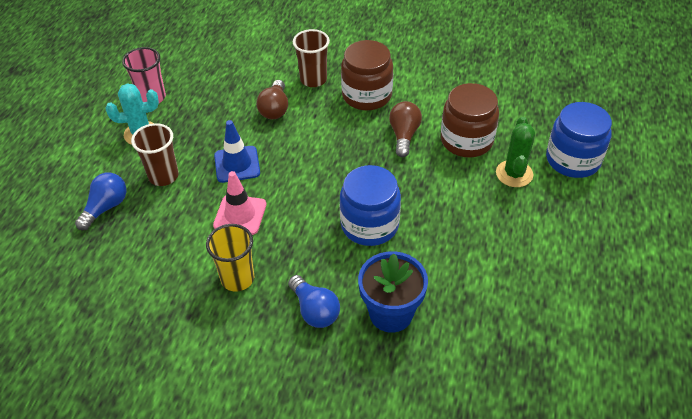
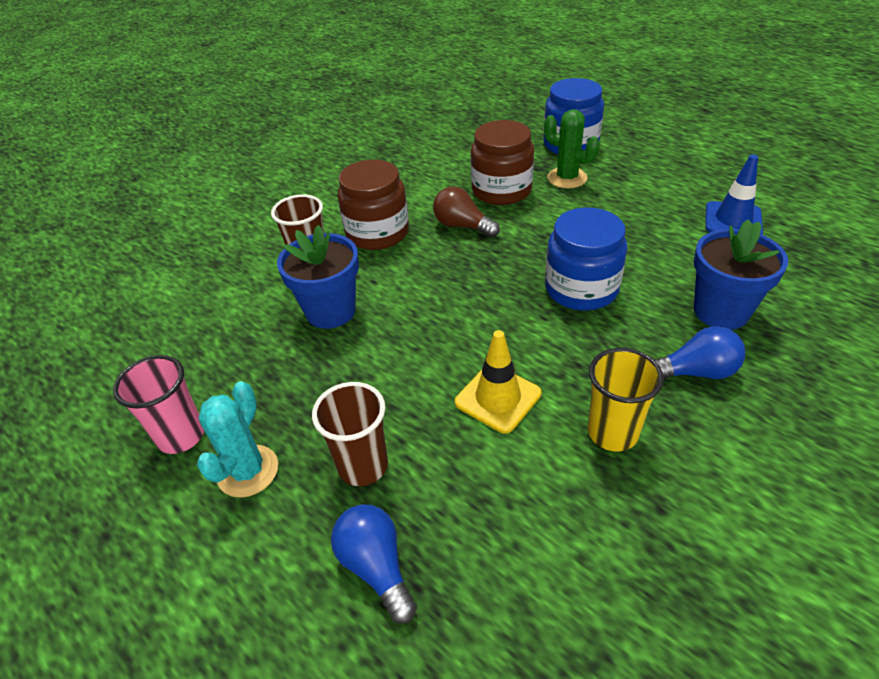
camera: 60 degrees left, 5 degrees down
pink traffic cone [213,171,266,235] -> yellow traffic cone [455,330,541,434]
blue traffic cone [214,120,260,183] -> blue traffic cone moved to [705,155,763,234]
brown light bulb [256,80,288,119] -> blue flower pot [277,225,359,329]

